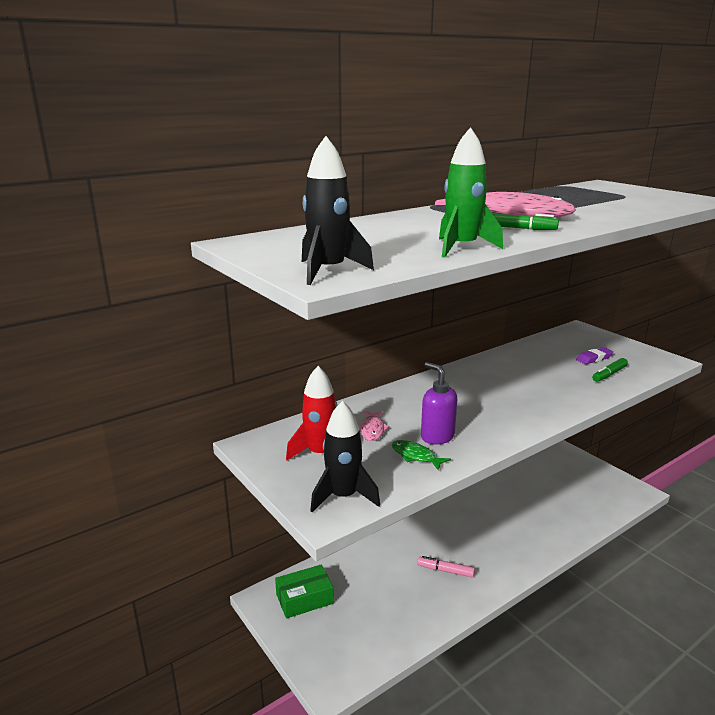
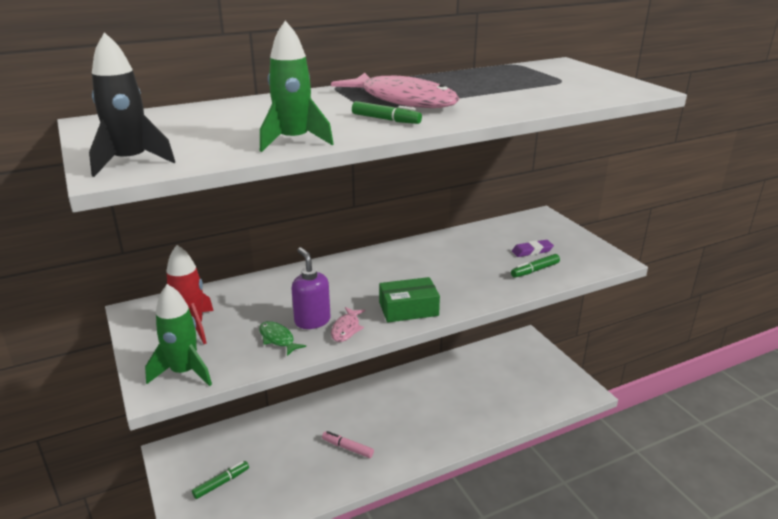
camera: 10 degrees right, 5 degrees up
green box [275,564,334,619] -> green box moved to [379,277,440,322]
black rocket [310,401,380,513] -> green rocket [145,284,212,386]
pink fish [360,411,390,441] -> pink fish moved to [331,307,365,342]
none -> green marker [192,461,249,499]

